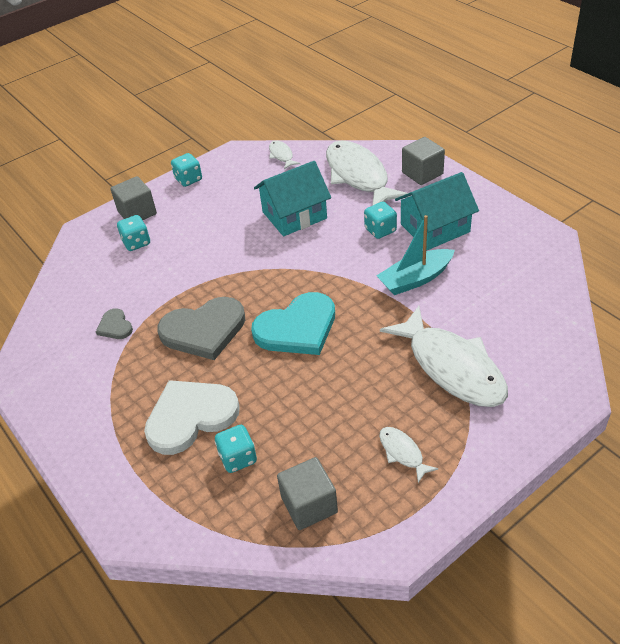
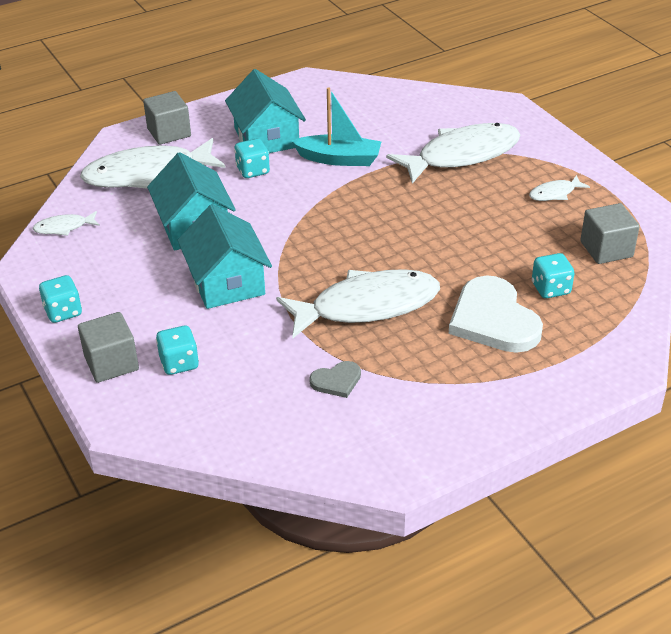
camera: 85 degrees left, 5 degrees down
grey heart [157,297,245,360] -> white fish [276,269,440,338]
turquoise heart [251,292,335,355] -> none
turquoise boat [376,215,455,295] -> turquoise boat turned 60 degrees counterclockwise [291,87,382,166]
none -> turquoise house [177,204,272,309]

